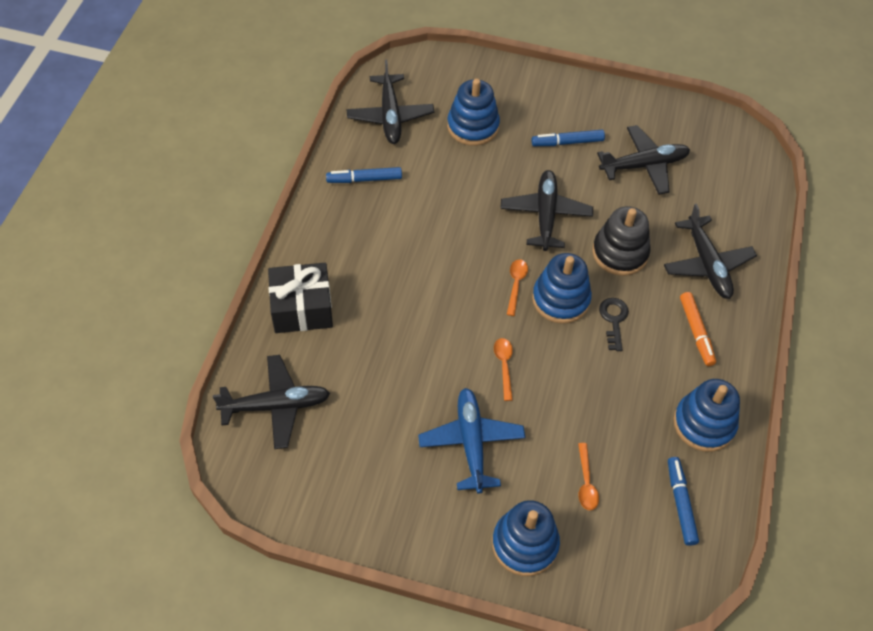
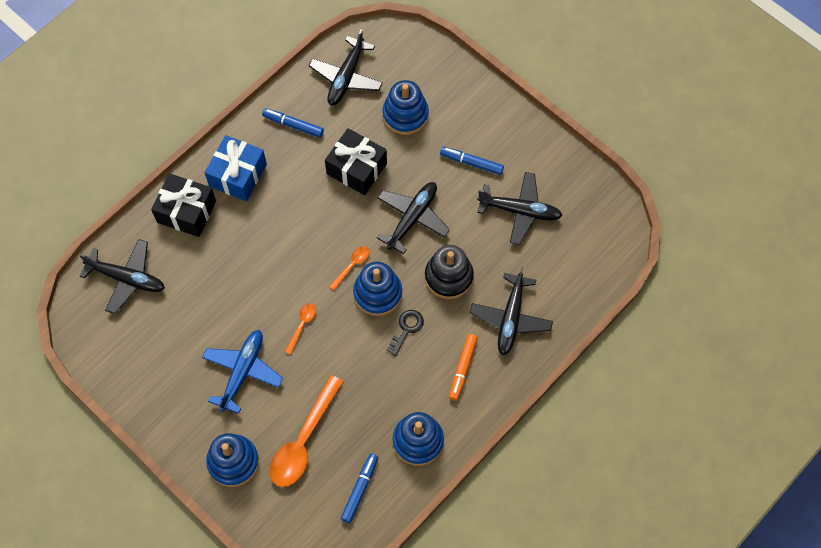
camera: 30 degrees right, 10 degrees up
orange spoon [578,443,599,510] -> orange spoon [269,375,343,487], size x2.14
none -> blue gift [205,135,267,201]
none -> black gift [325,128,387,195]

